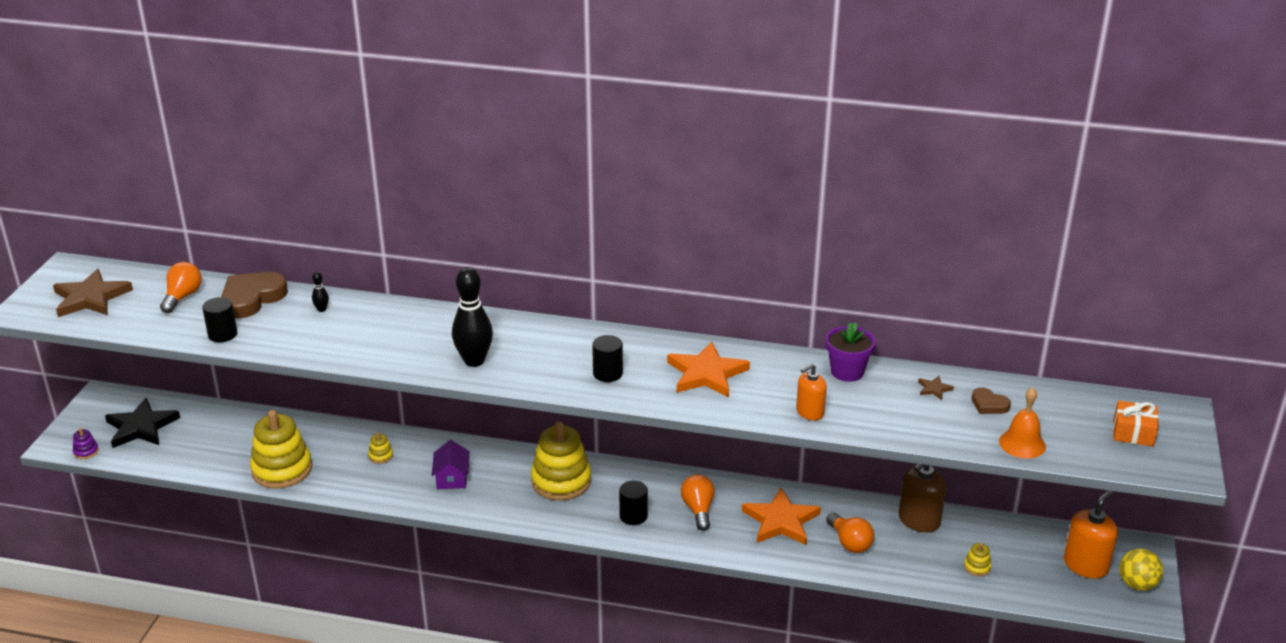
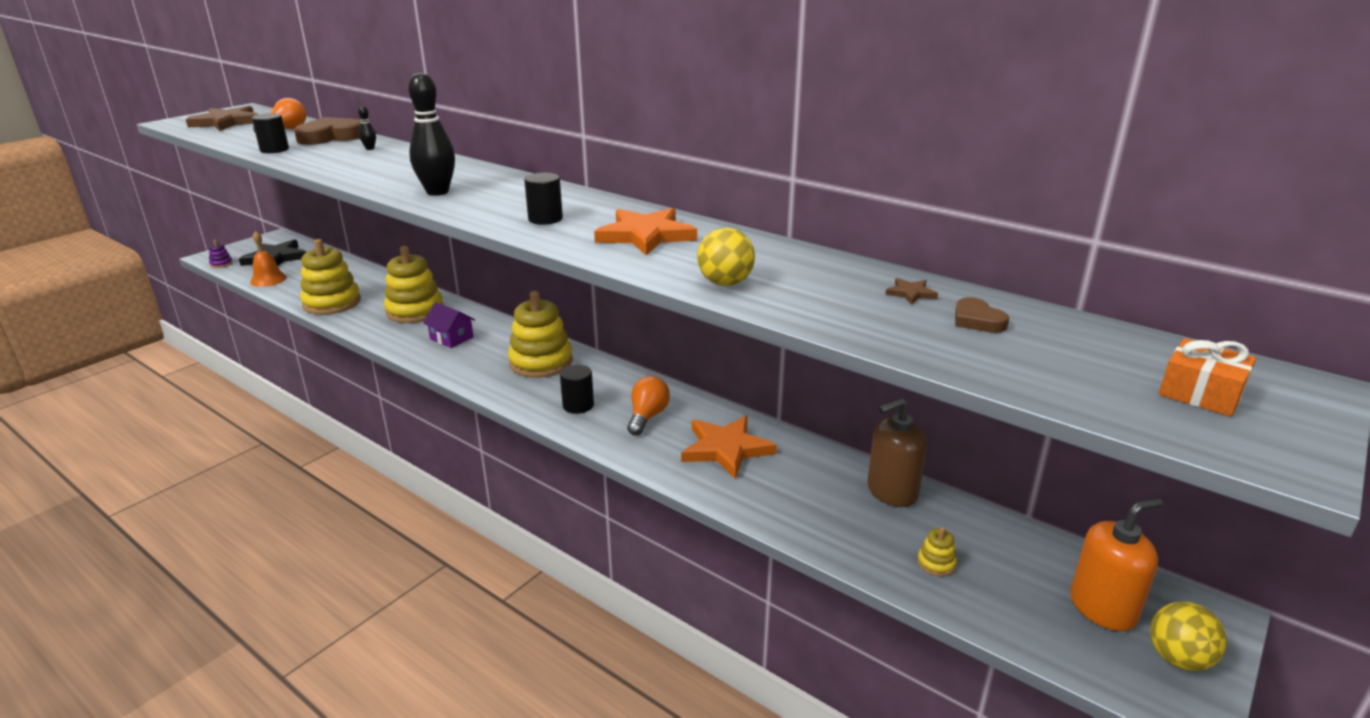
camera: 25 degrees right, 5 degrees down
yellow stacking toy [368,432,393,464] -> yellow stacking toy [384,246,443,323], size x2.43
purple house [432,440,470,489] -> purple house turned 75 degrees counterclockwise [423,302,475,348]
orange soap dispenser [796,363,827,421] -> yellow ball [697,228,755,286]
purple flower pot [826,322,875,382] -> none
orange light bulb [826,513,874,553] -> none
orange bell [999,387,1046,459] -> orange bell moved to [250,231,287,287]

